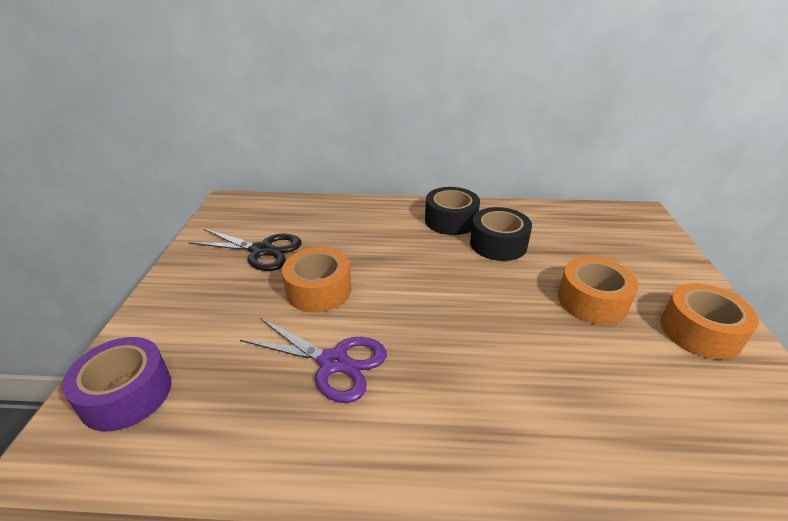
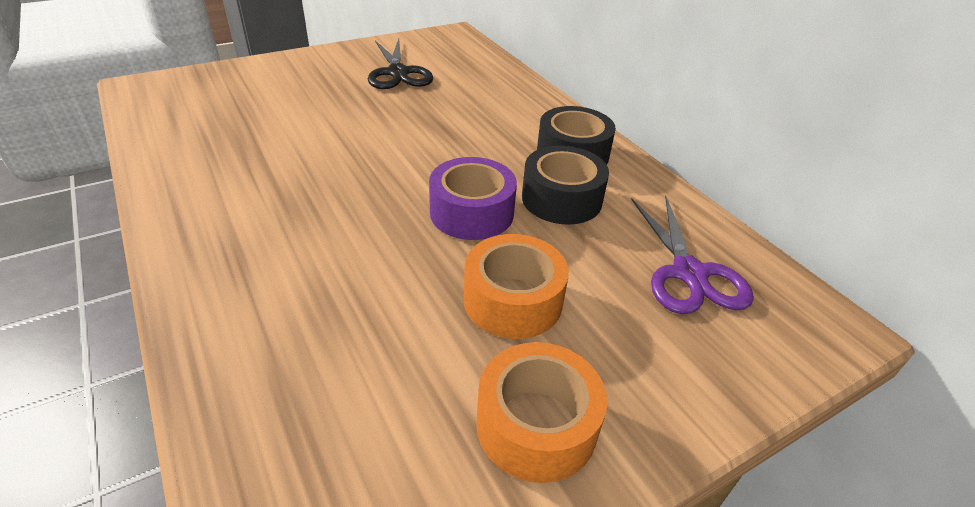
camera: 55 degrees right, 5 degrees up
purple tape [62,337,171,431] -> purple tape moved to [429,157,517,240]
purple scissors [240,318,387,403] -> purple scissors moved to [631,196,754,314]
orange tape [282,247,351,313] -> none

